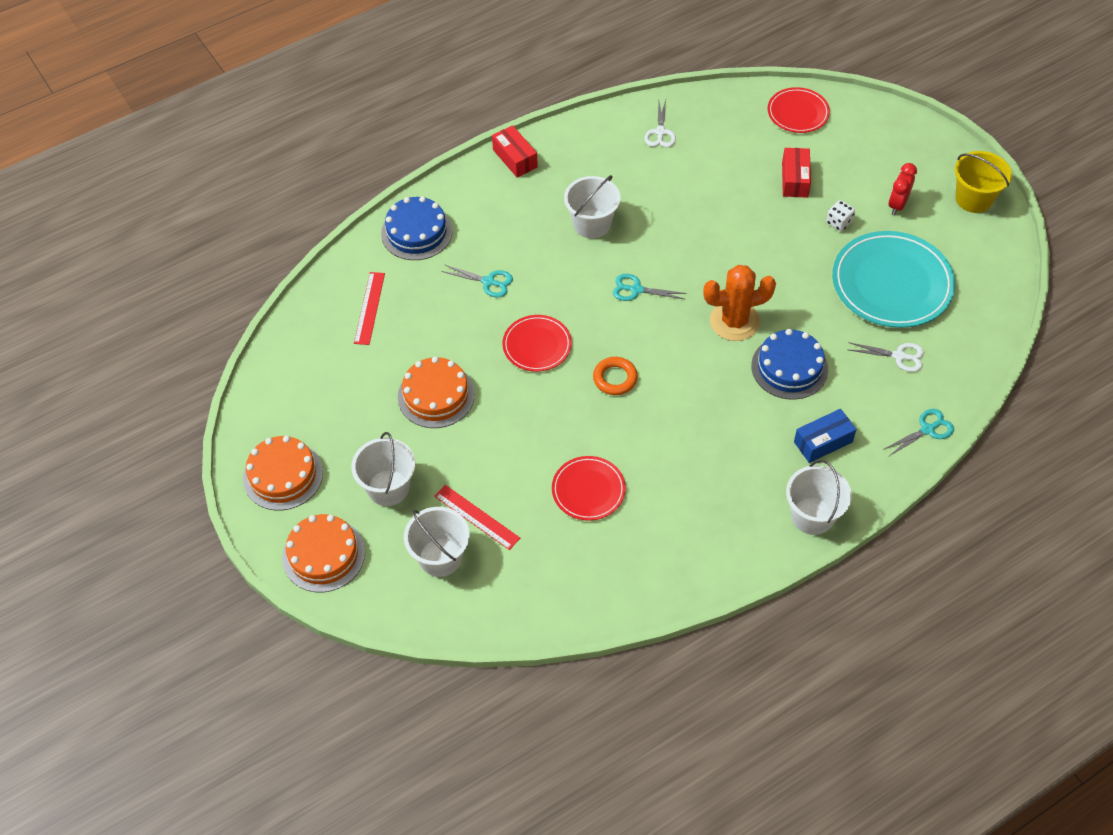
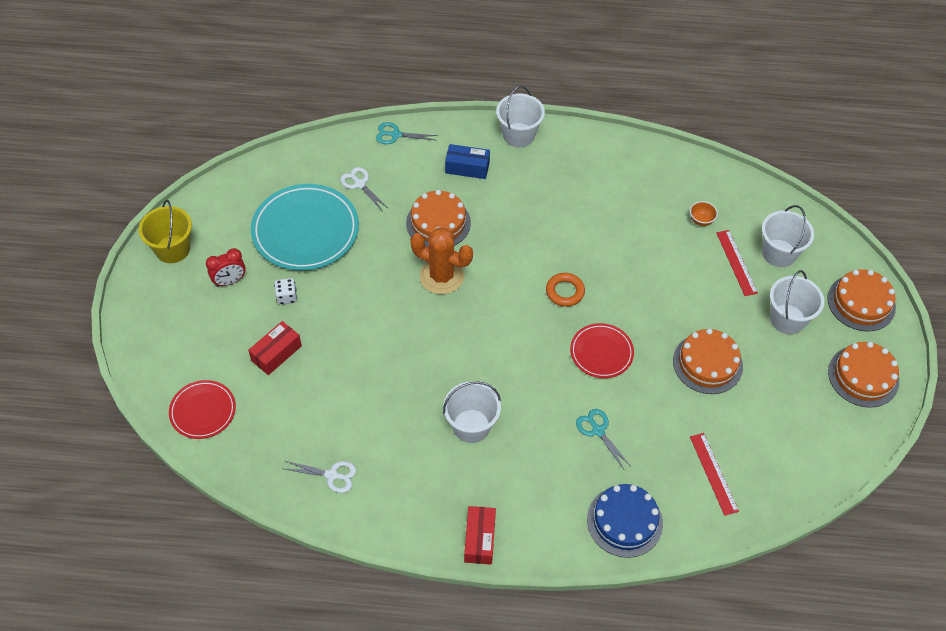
camera: 145 degrees left, 0 degrees up
red ruler [354,272,385,345] -> red ruler turned 60 degrees counterclockwise [690,433,739,516]
red plate [552,456,626,521] -> none
turquoise scissors [613,274,687,301] -> none
white scissors [644,100,676,147] -> white scissors turned 60 degrees clockwise [285,461,356,493]
blue cake [751,329,828,400] -> orange cake [406,190,471,247]
none -> orange bowl [690,201,718,226]

